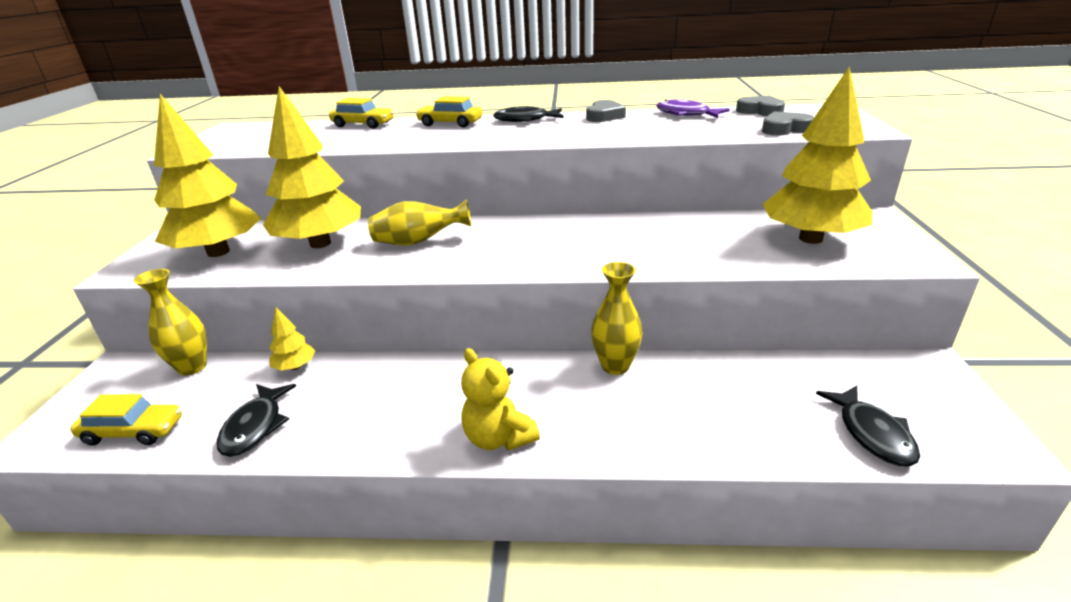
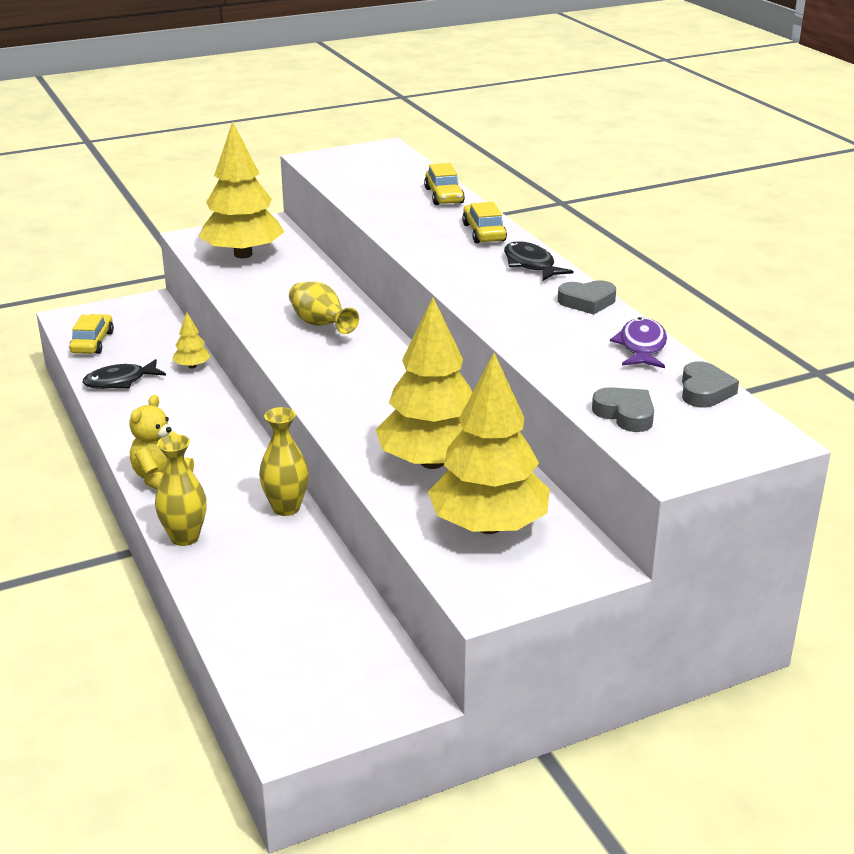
camera: 60 degrees right, 0 degrees up
yellow car [70,394,182,446] -> yellow car turned 150 degrees counterclockwise [69,314,114,354]
yellow vase [134,269,207,376] -> yellow vase moved to [155,434,207,546]
yellow tree [263,86,361,248] -> yellow tree moved to [376,298,473,469]
black fish [816,385,920,467] -> none

